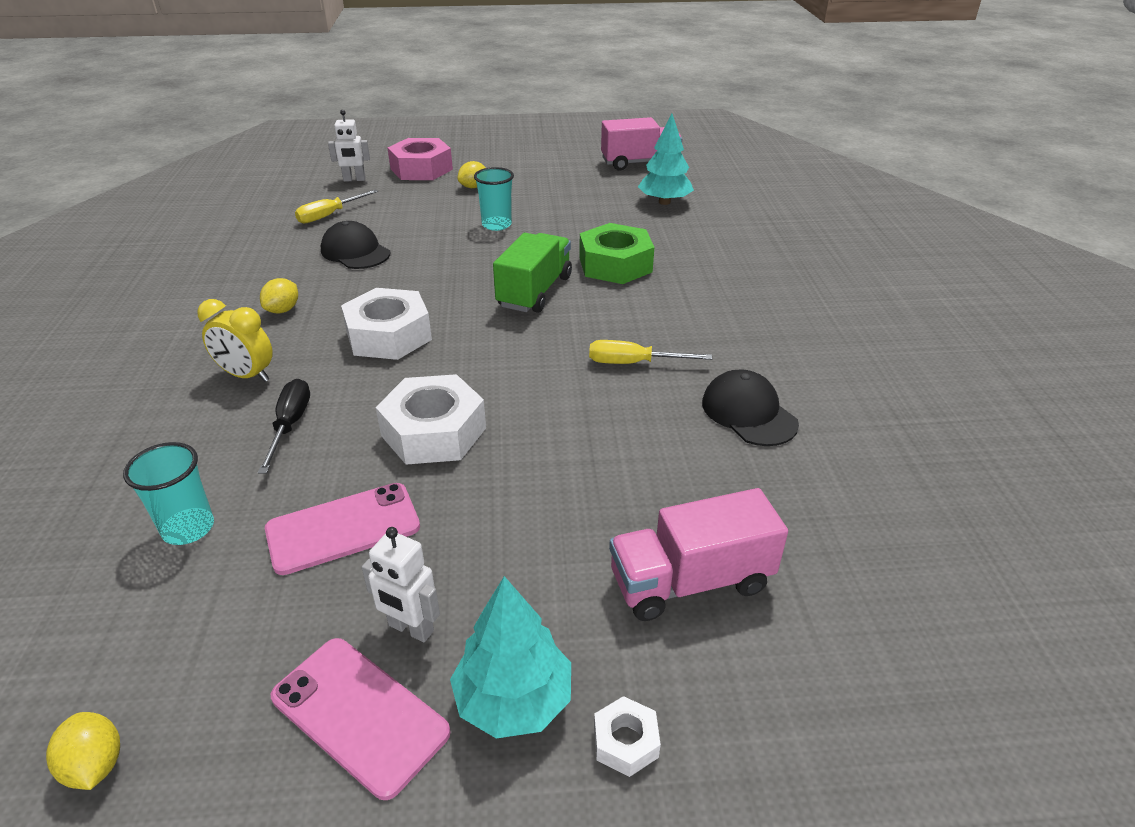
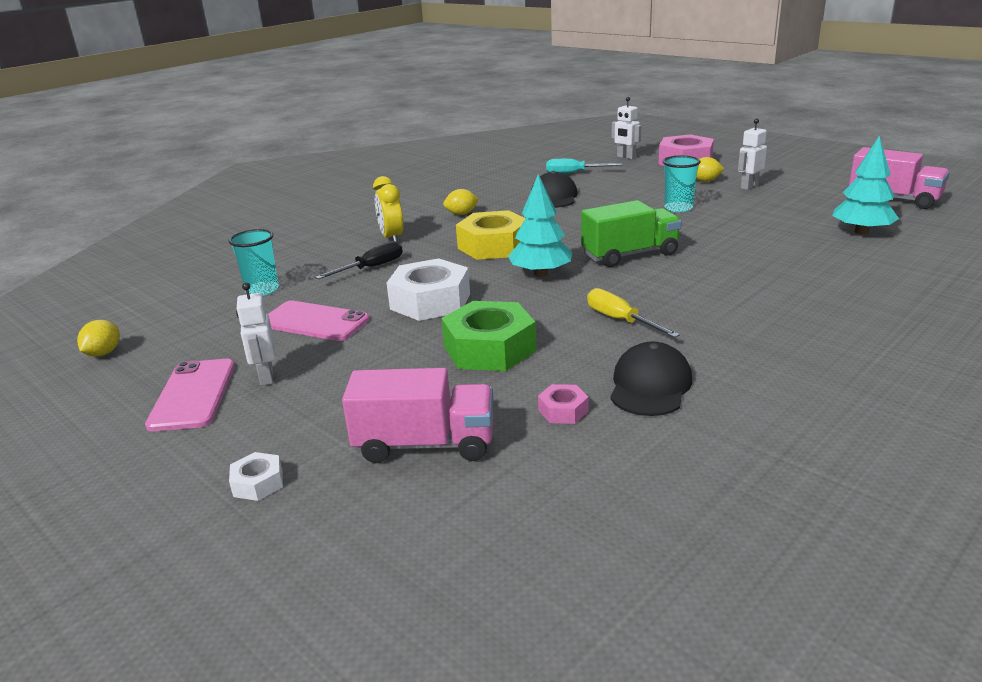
camera: 50 degrees right, 10 degrees down
yellow screwdriver [295,189,378,223] -> turquoise screwdriver [546,159,622,174]
white nut [341,288,432,360] -> yellow nut [456,210,526,260]
turquoise tree [450,576,571,739] -> turquoise tree moved to [508,174,572,277]
green nut [579,223,654,284] -> green nut moved to [441,301,536,371]
pink truck [609,488,788,621] -> pink truck turned 150 degrees clockwise [342,368,493,463]
none -> pink nut [538,384,589,424]
none -> white robot [738,119,767,190]

